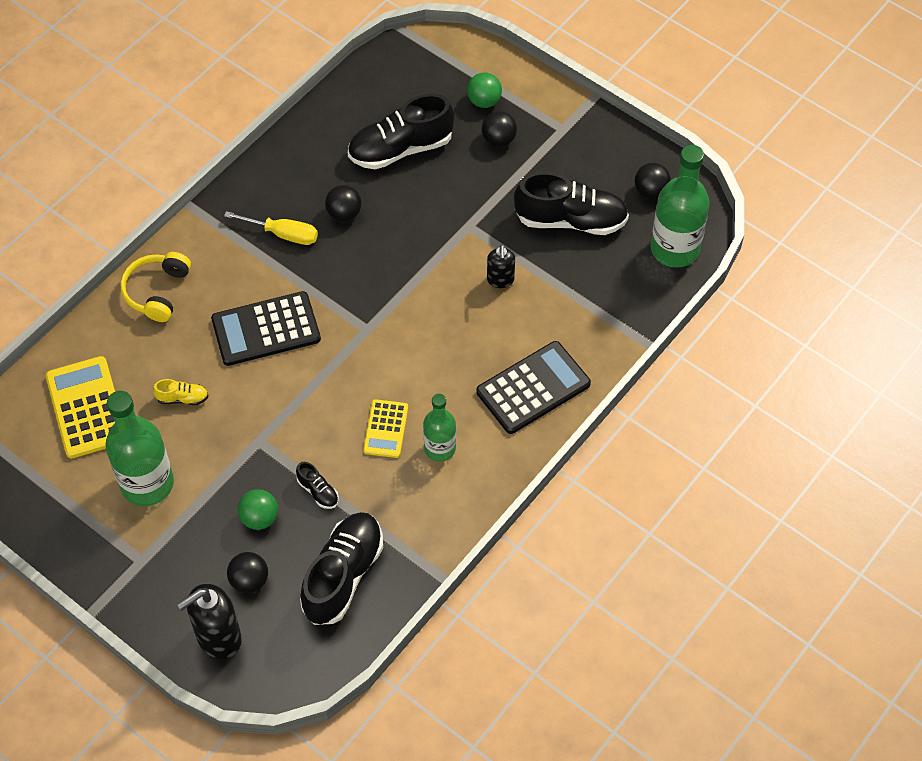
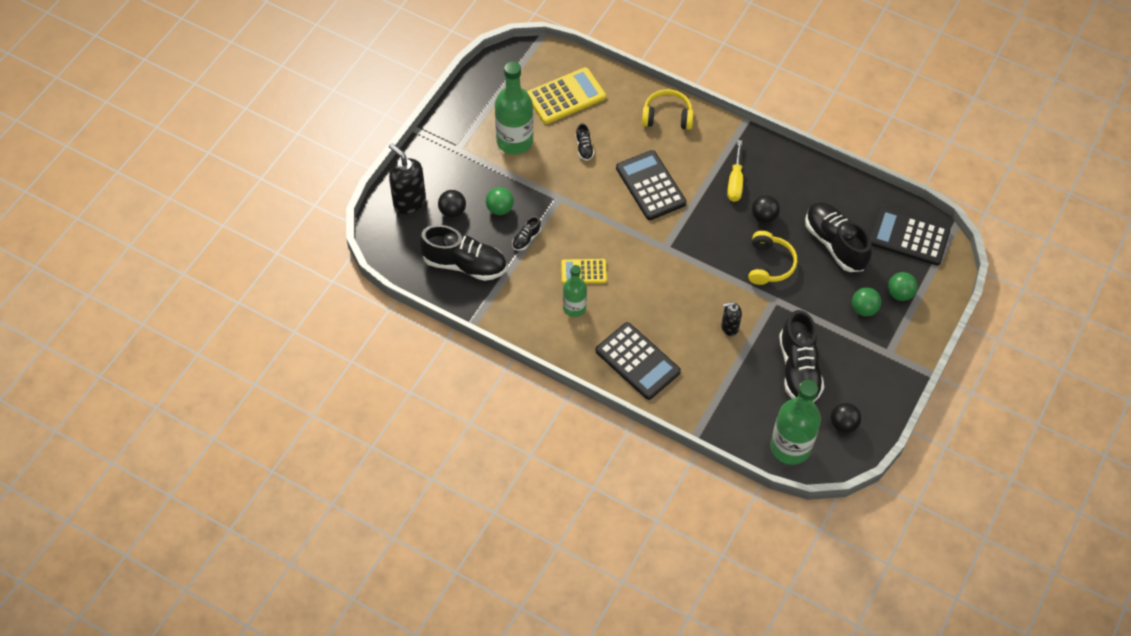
camera: 80 degrees right, 0 degrees up
yellow shoe [153,379,208,405] -> black shoe [575,123,594,161]
black ball [482,111,517,147] -> green ball [852,287,881,316]
none -> yellow headphones [748,231,797,285]
none -> black calculator [869,208,950,265]

